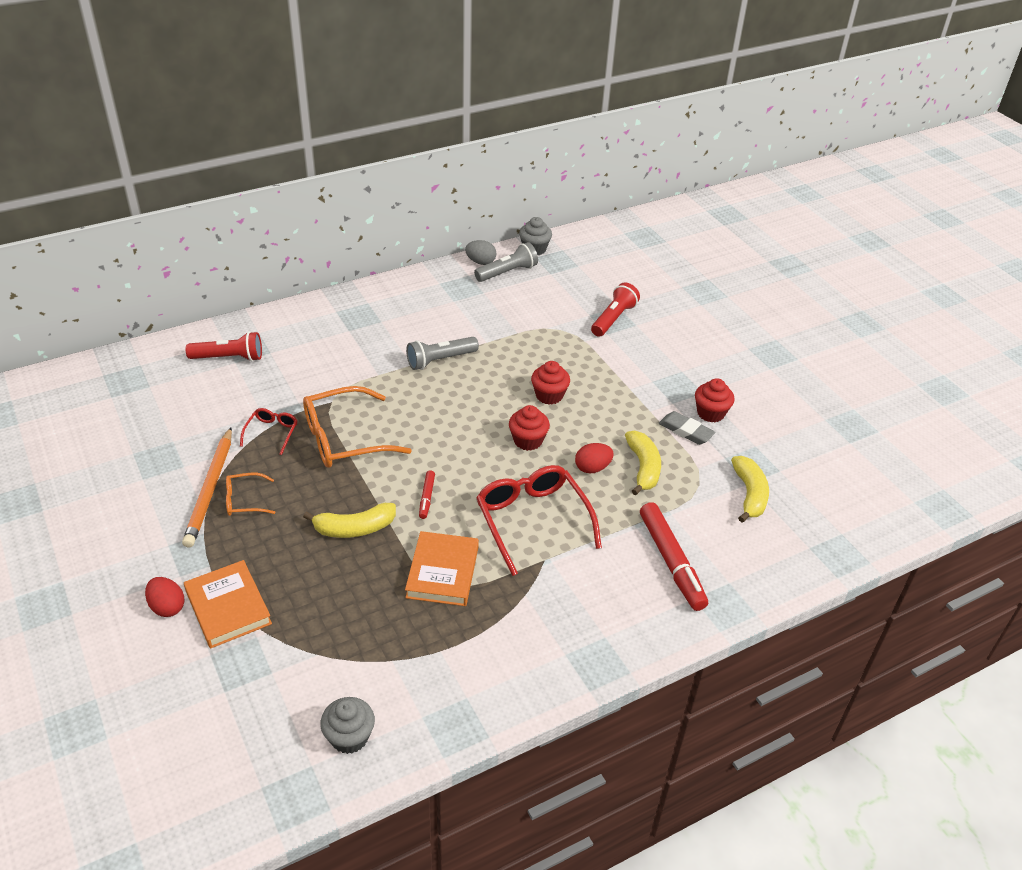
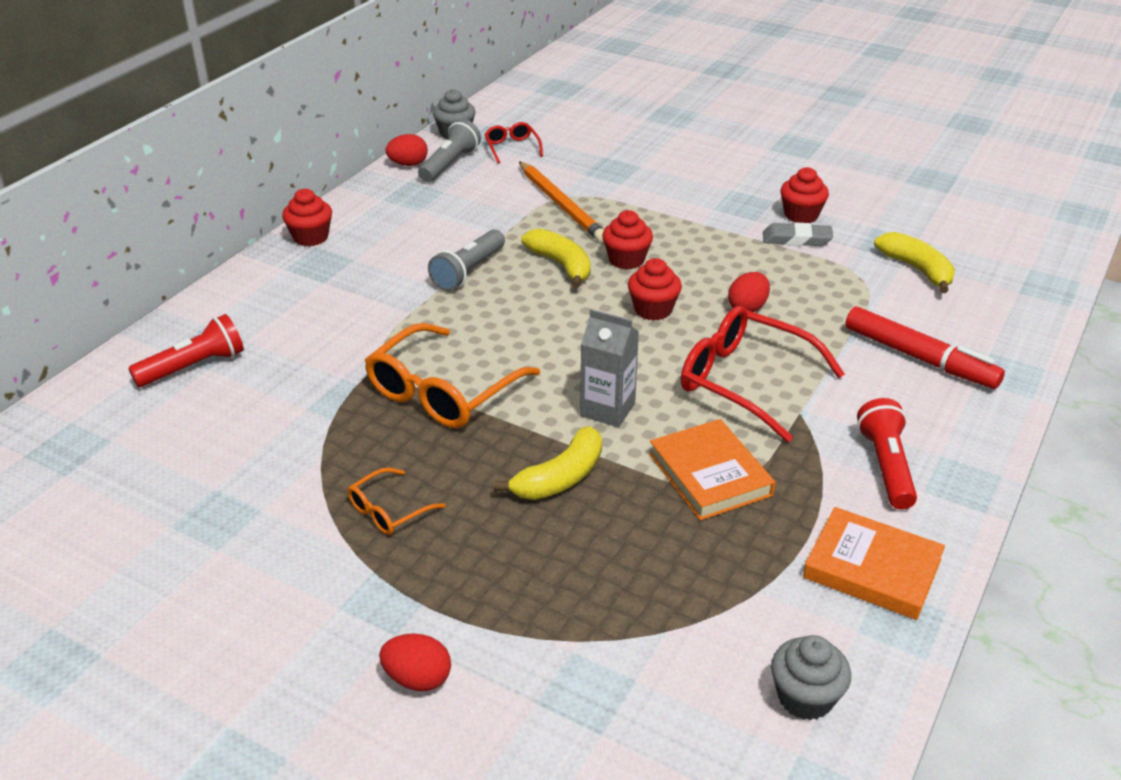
camera: 30 degrees left, 5 degrees down
orange pencil [182,427,232,548] -> orange pencil moved to [519,161,604,242]
orange book [184,560,272,649] -> orange book moved to [803,507,945,620]
red glasses [240,408,298,455] -> red glasses moved to [484,122,543,164]
red marker [419,470,435,519] -> grey carton [580,309,639,427]
grey egg [465,240,496,265] -> red egg [386,134,428,166]
red flashlight [591,283,640,337] -> red flashlight moved to [857,398,917,510]
yellow banana [625,431,661,495] -> yellow banana moved to [521,229,591,288]
none -> red cupcake [282,189,332,247]

